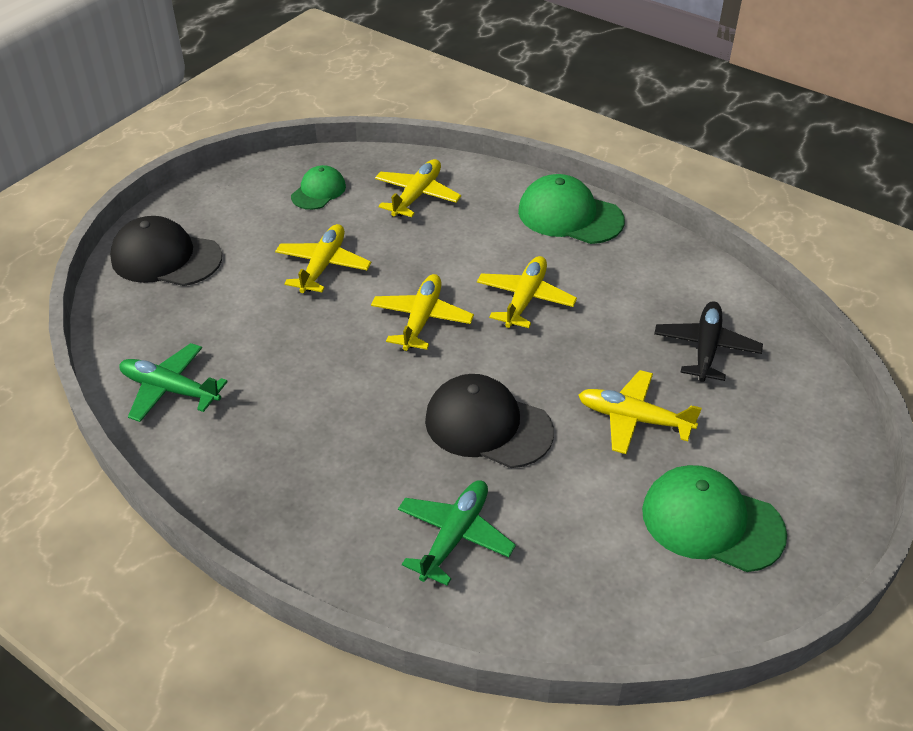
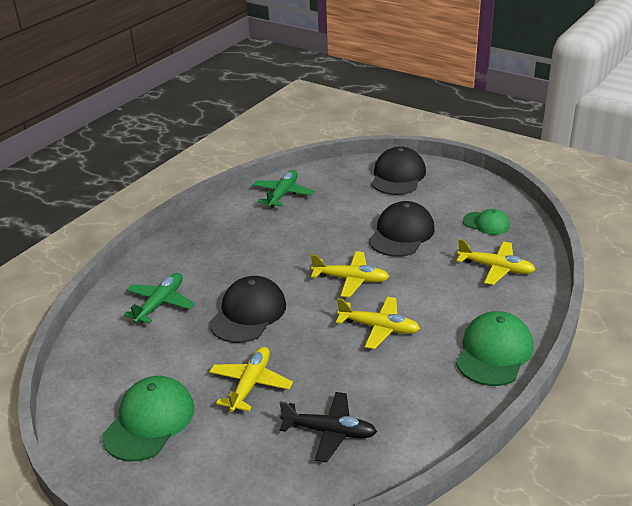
camera: 90 degrees right, 10 degrees down
yellow plane [275,224,371,293] -> black cap [369,201,435,257]
green plane [398,480,516,586] -> green plane turned 90 degrees counterclockwise [123,273,195,323]

